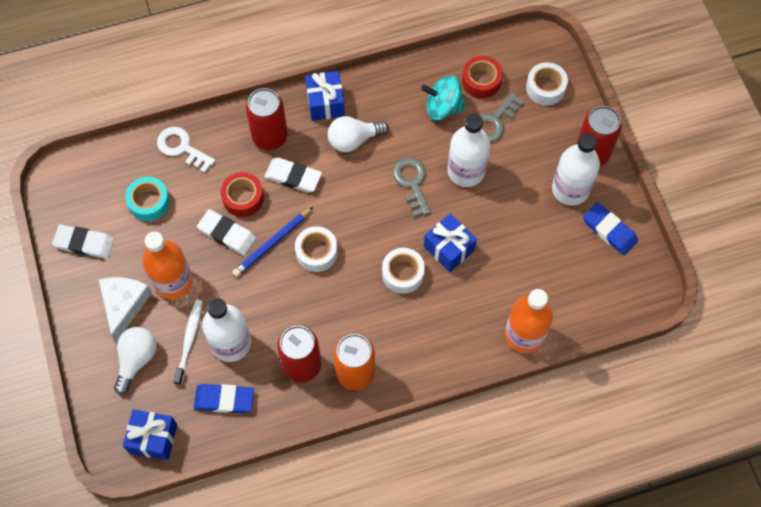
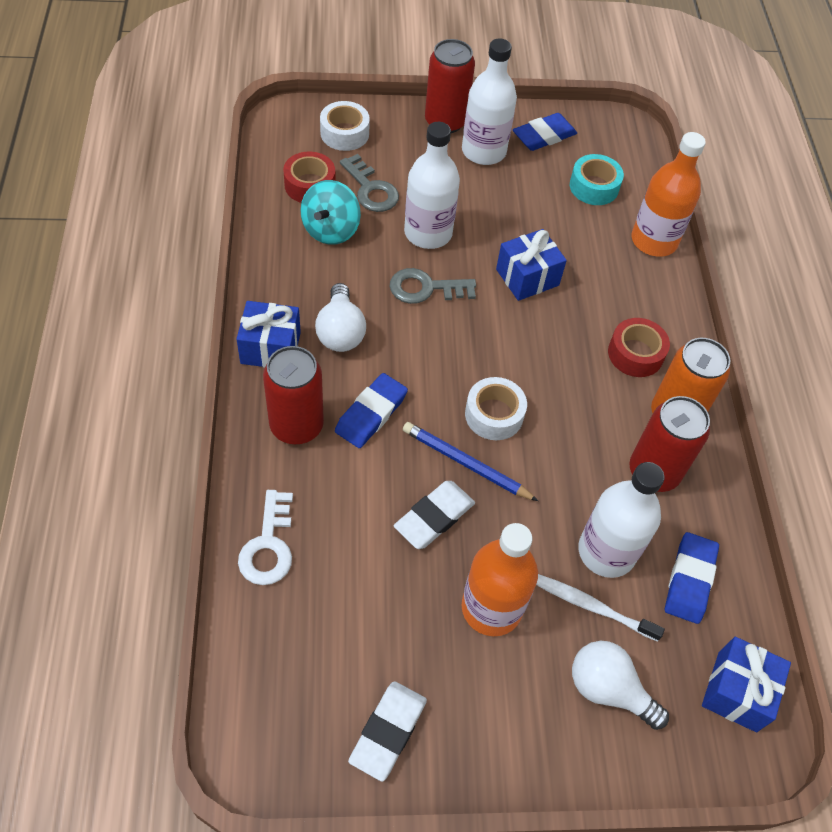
camera: 80 degrees left, 10 degrees down
white cheese [99,277,152,342] -> none
turquoise tape [125,177,170,221] -> turquoise tape moved to [570,154,624,205]
white key [157,127,215,173] -> white key turned 45 degrees counterclockwise [238,490,293,585]
red tape [221,172,264,217] -> red tape moved to [608,318,670,377]
blue pencil [232,207,313,277] -> blue pencil turned 150 degrees clockwise [403,422,538,501]
white eraser [264,158,322,193] -> blue eraser [335,373,408,448]
white tape [382,248,425,294] -> none

